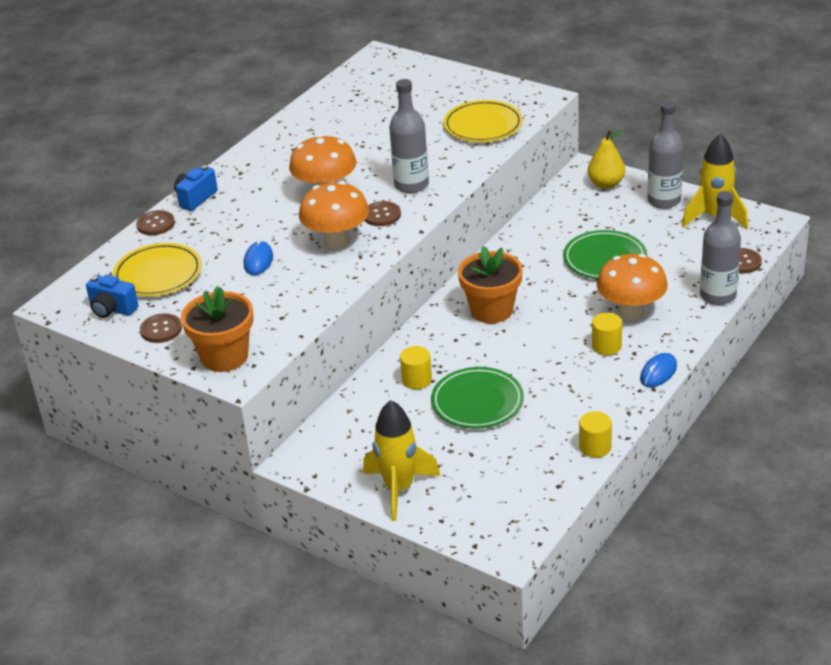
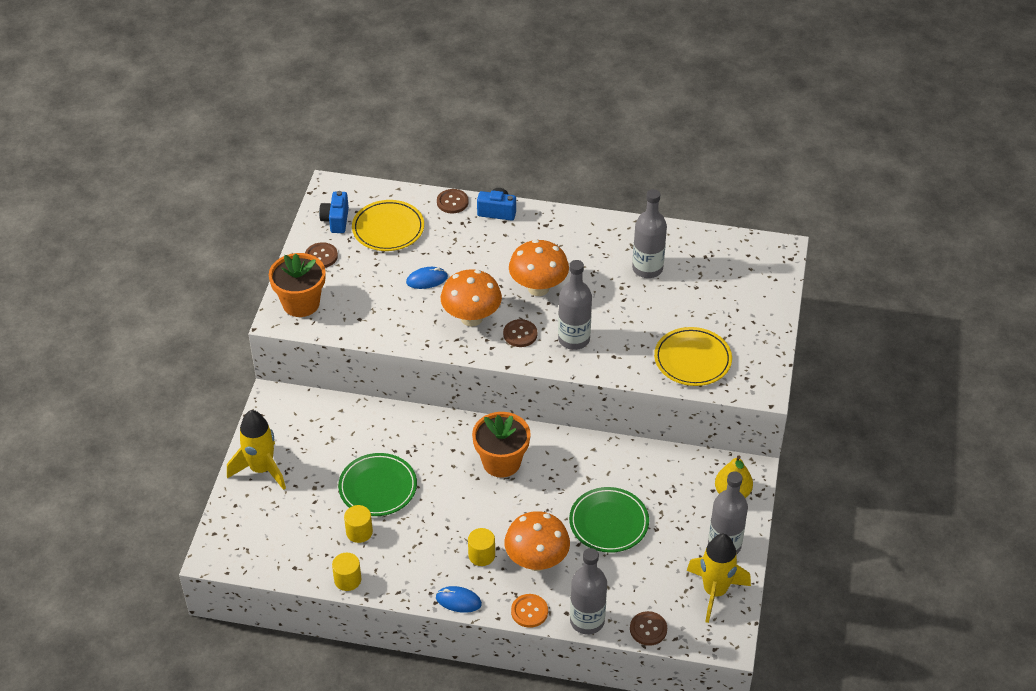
camera: 65 degrees right, 10 degrees up
yellow cylinder [400,346,432,389] -> yellow cylinder moved to [344,505,373,543]
none -> orange button [511,594,548,628]
none -> grey bottle [632,189,667,278]

